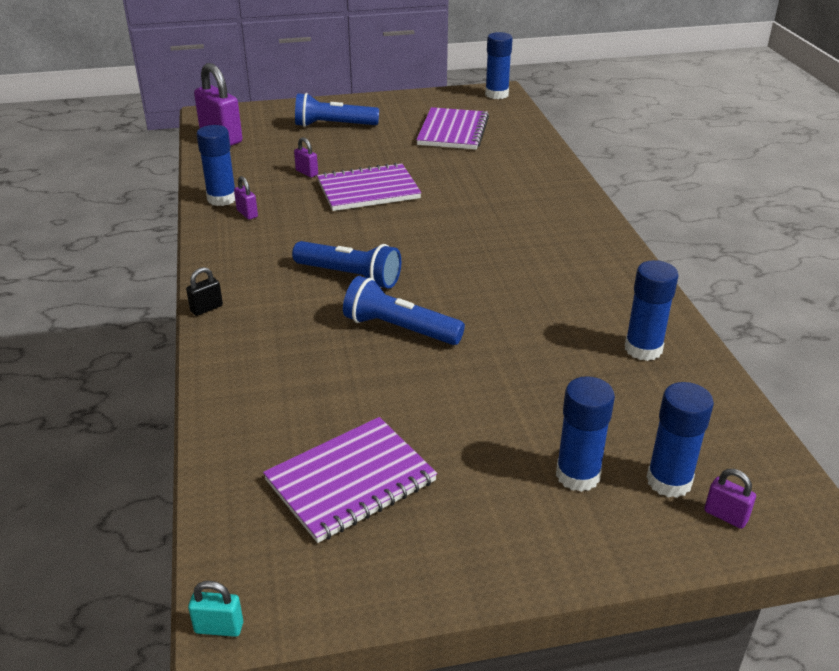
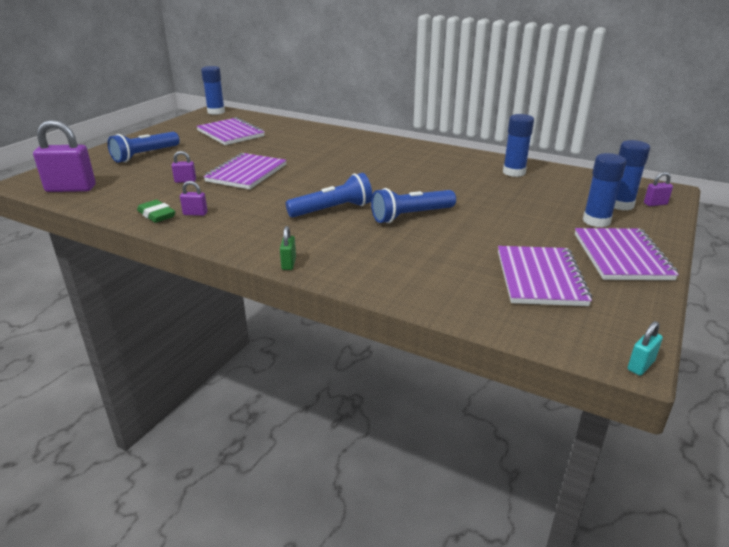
camera: 50 degrees left, 5 degrees down
black padlock [186,267,223,316] -> green padlock [280,226,296,270]
blue glue stick [196,125,235,206] -> green eraser [137,200,175,223]
none -> purple notebook [575,228,679,280]

